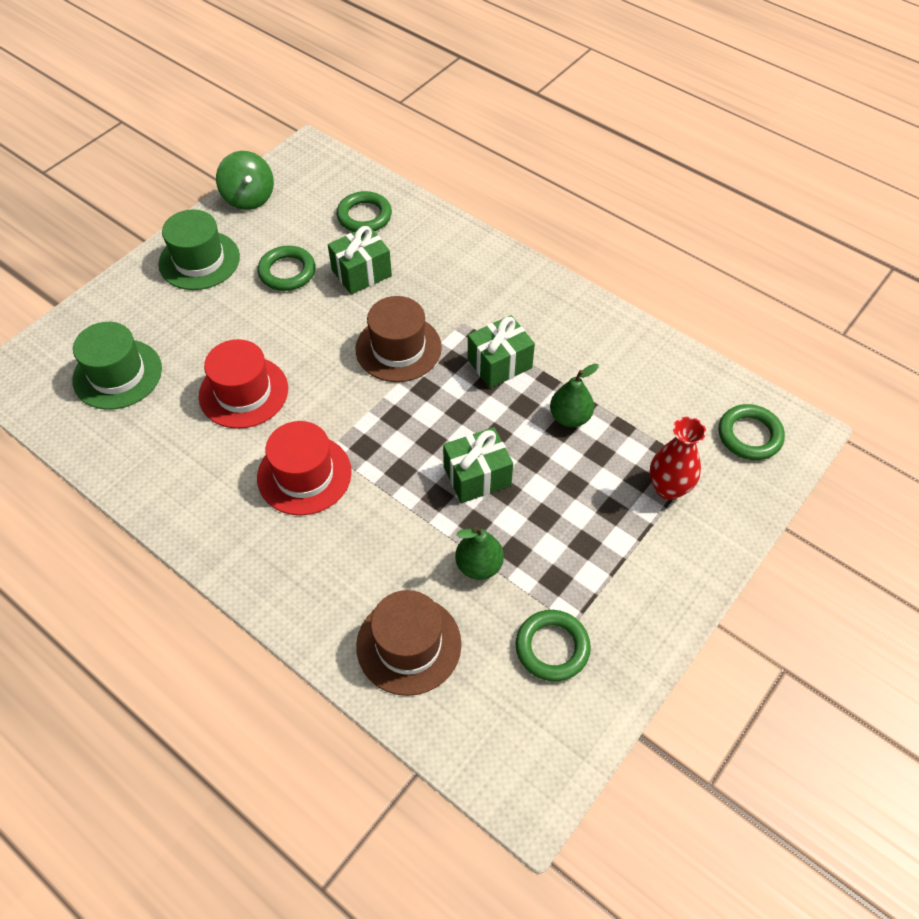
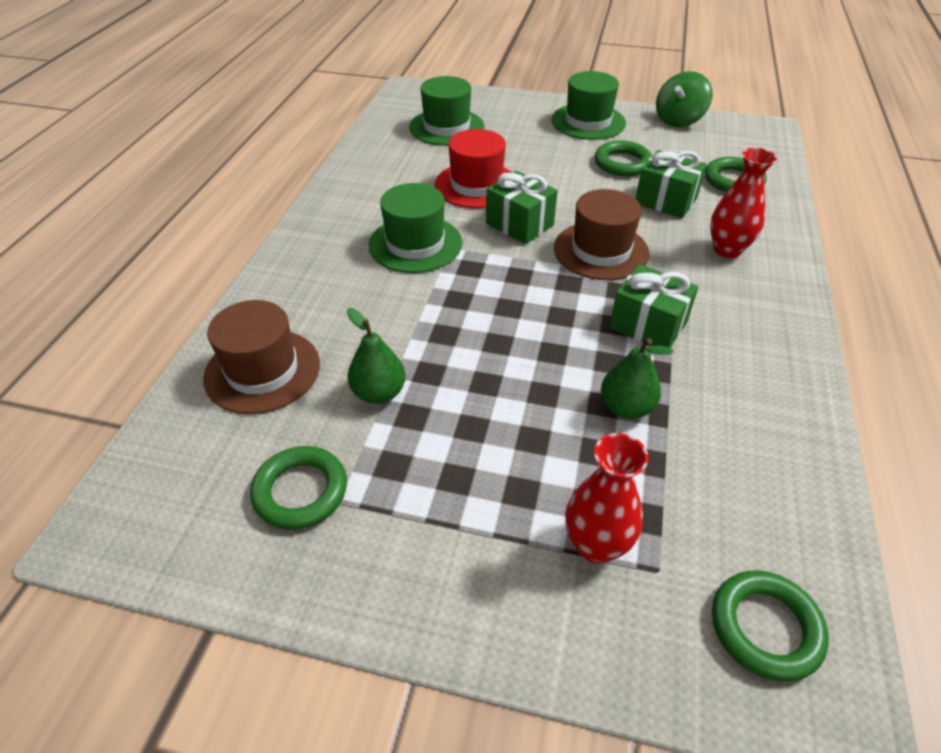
camera: 65 degrees right, 10 degrees down
red hat [257,421,352,515] -> green hat [368,183,462,273]
green gift [443,427,513,503] -> green gift moved to [486,171,558,244]
none -> red vase [710,148,777,258]

